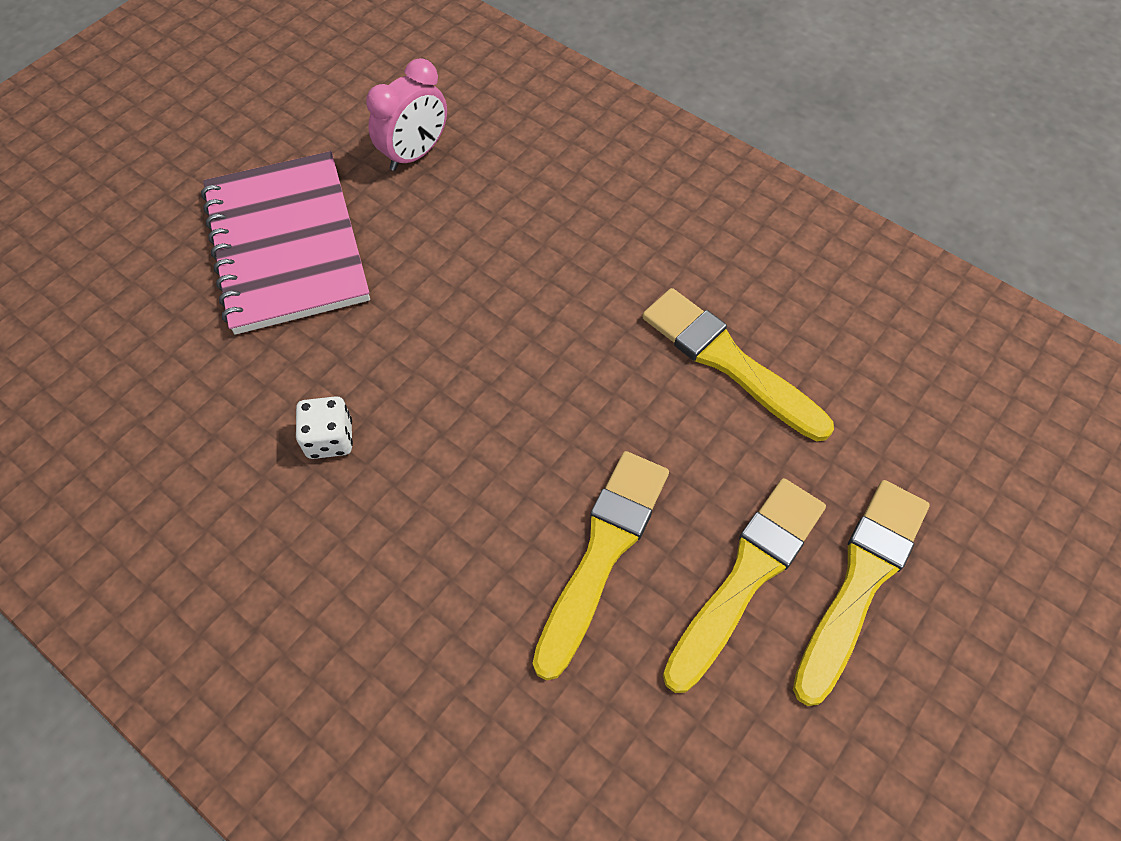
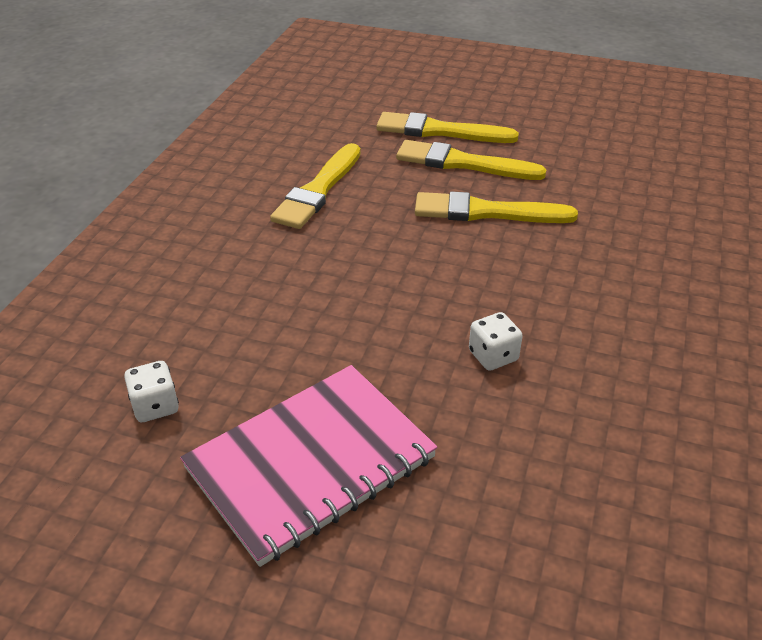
camera: 110 degrees left, 20 degrees down
pink clock [366,58,447,171] -> white dice [124,361,179,422]

